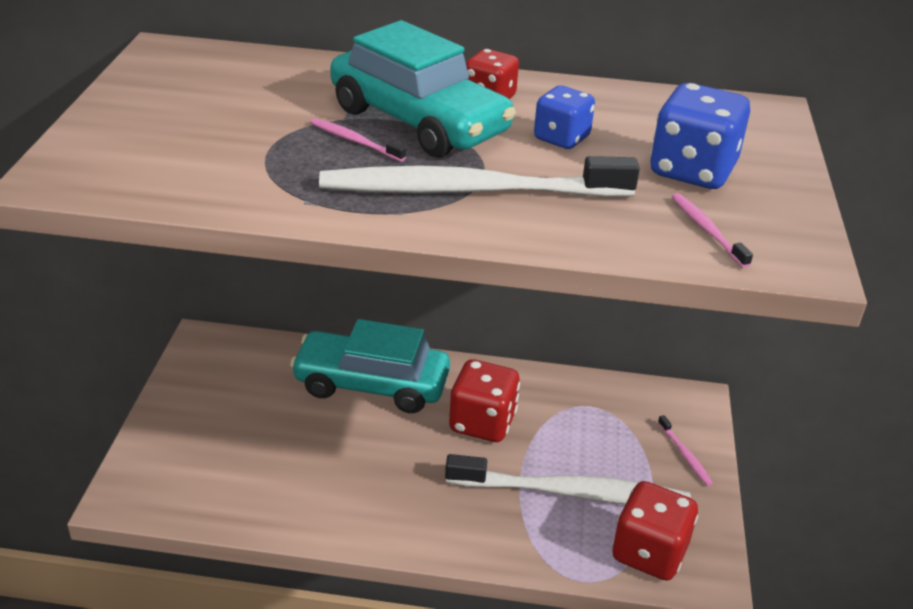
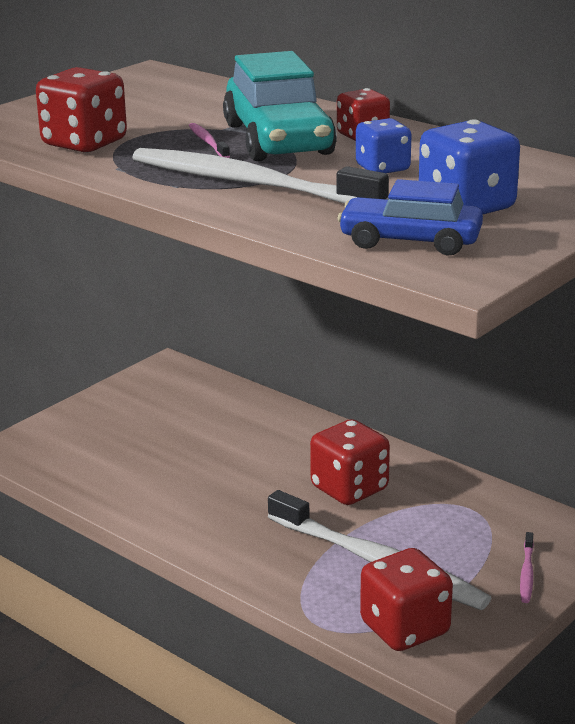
camera: 35 degrees right, 10 degrees down
turquoise car [290,319,450,413] -> none
pink toothbrush [672,193,753,268] -> blue car [338,179,483,256]
none -> red dice [36,67,127,153]

